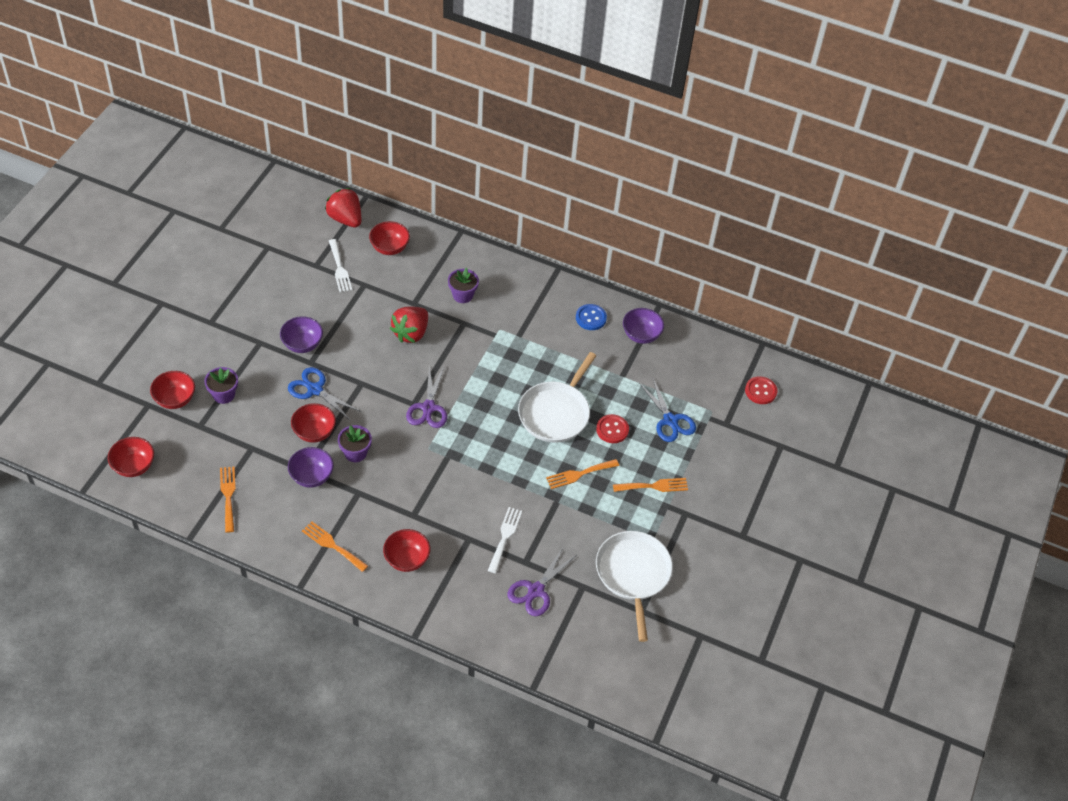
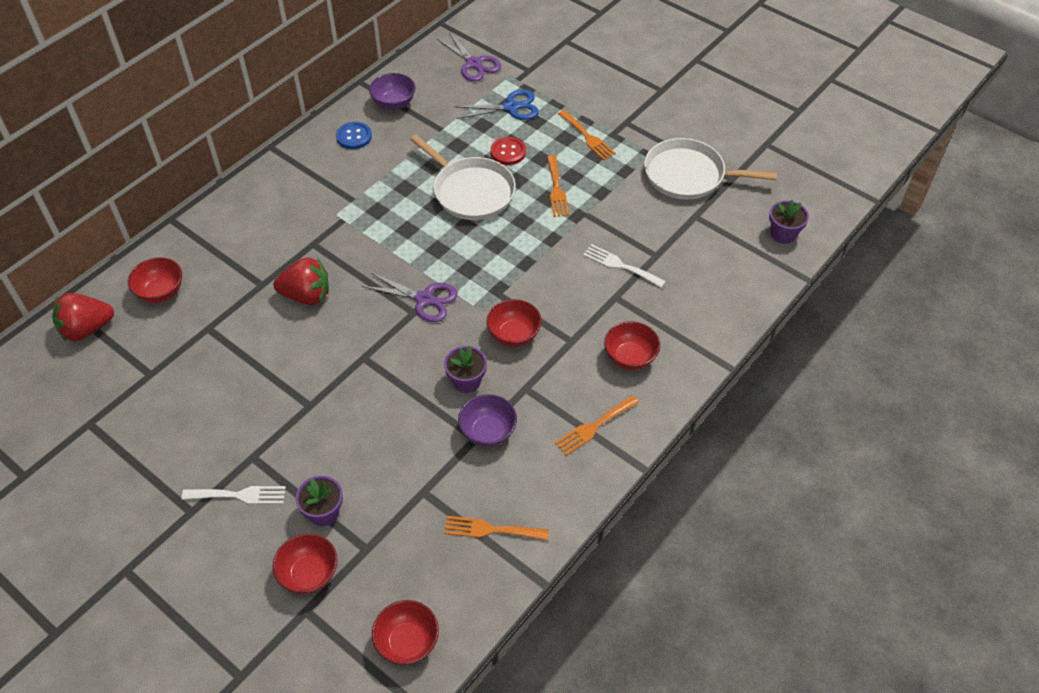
camera: 70 degrees left, 0 degrees up
purple bowl [280,316,323,353] -> none
blue scissors [288,367,361,421] -> none
red bowl [291,403,336,443] -> red bowl moved to [487,299,542,347]
white fork [329,239,352,292] -> white fork moved to [182,486,286,504]
red strawberry [390,307,428,343] -> red strawberry turned 45 degrees counterclockwise [273,257,329,305]
purple flower pot [448,268,479,303] -> purple flower pot moved to [769,200,809,244]
purple scissors [507,546,576,616] -> purple scissors moved to [436,32,501,82]
orange fork [613,478,688,492] -> orange fork turned 135 degrees clockwise [558,110,616,160]
red button [745,376,777,404] -> none

